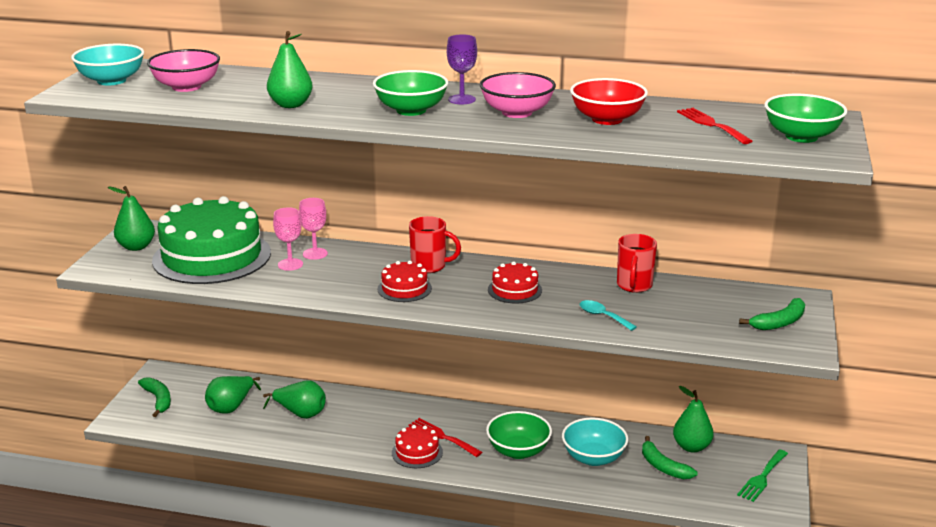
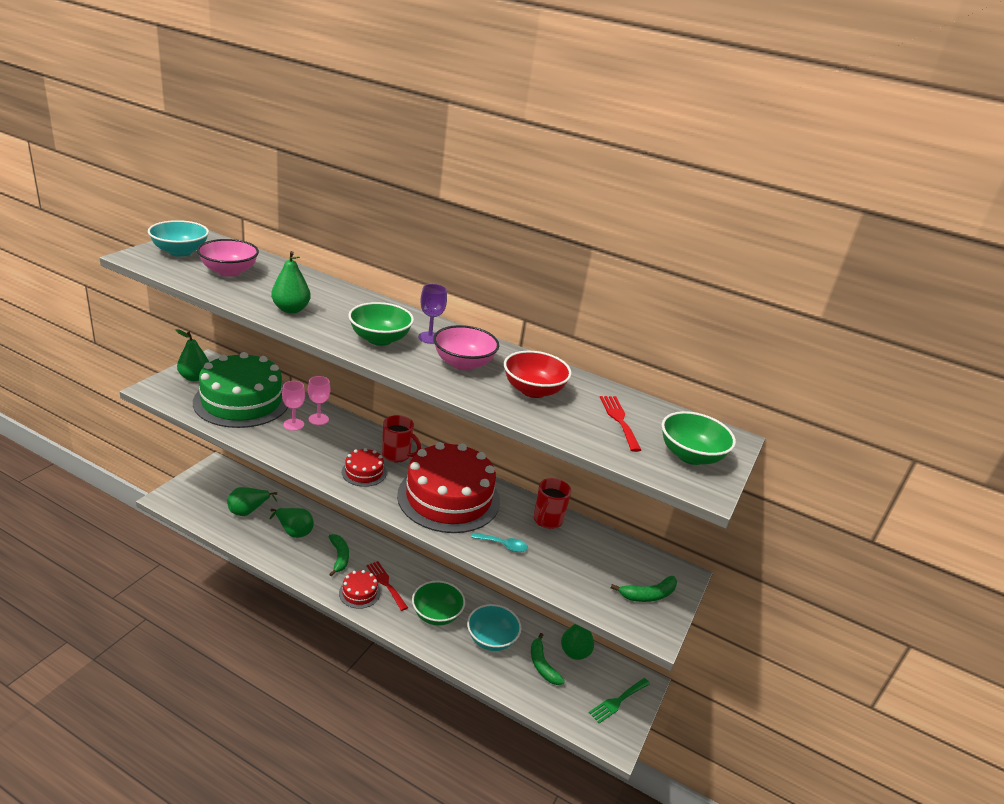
camera: 10 degrees right, 5 degrees up
green banana [138,377,171,417] -> green banana moved to [329,534,349,576]
red cake [488,262,542,304] -> red cake [397,442,500,533], size x2.26
turquoise spoon [580,300,637,331] -> turquoise spoon turned 135 degrees clockwise [471,533,528,552]

